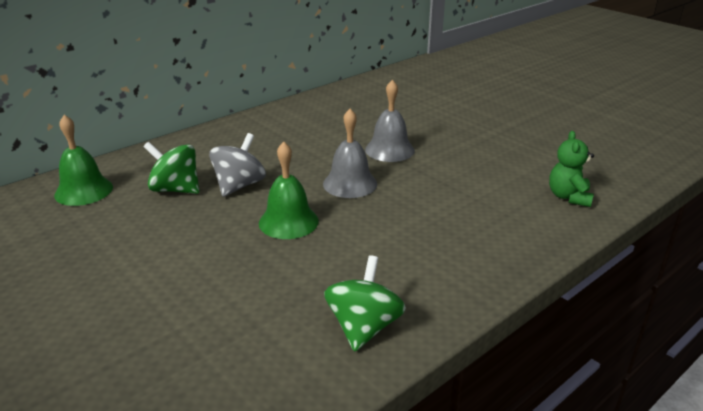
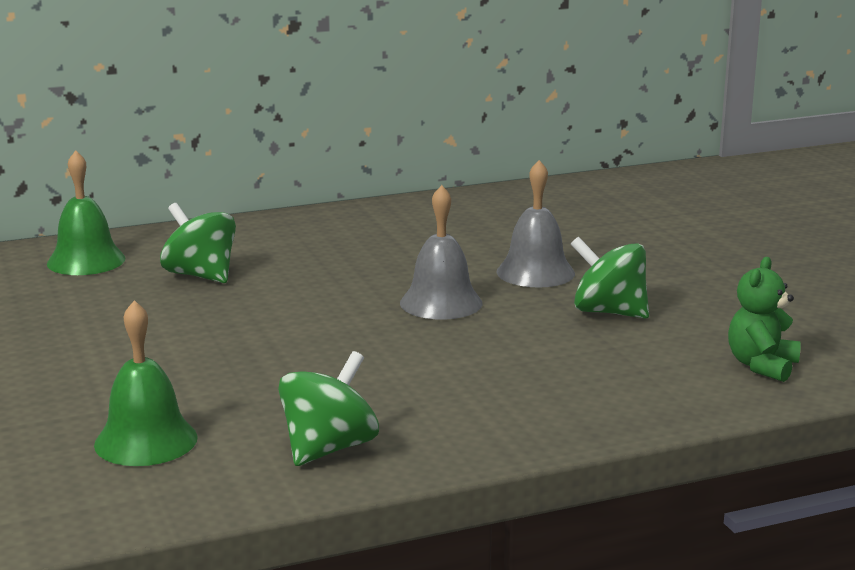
camera: 20 degrees right, 10 degrees down
grey spinning top [209,133,266,197] -> none
green bell [259,142,319,239] -> green bell moved to [94,300,198,466]
none -> green spinning top [571,237,649,319]

